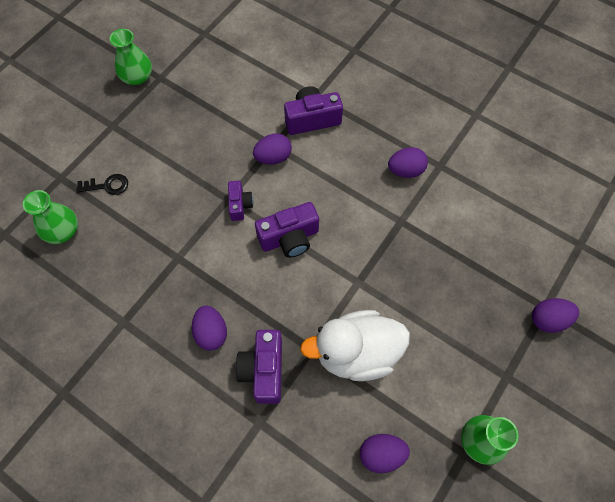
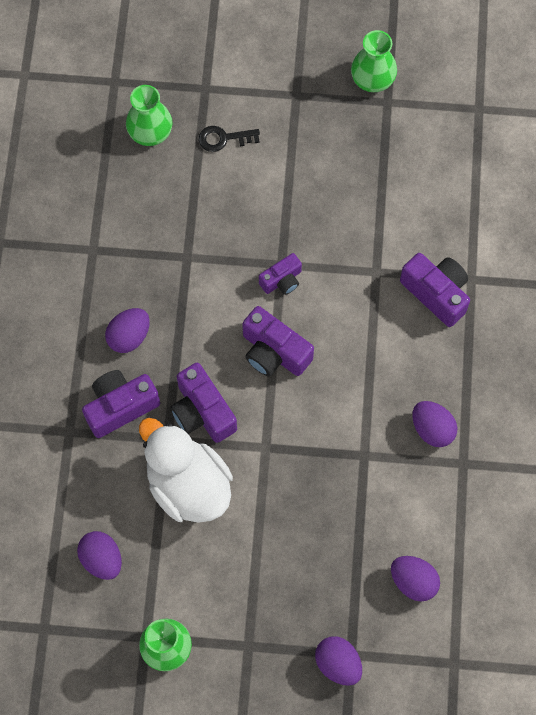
camera: 60 degrees right, 5 degrees up
black key [76,174,128,195] -> black key turned 120 degrees clockwise [199,126,260,152]
purple egg [253,133,292,165] -> purple egg moved to [391,556,440,602]
none -> purple camera [170,363,237,443]

